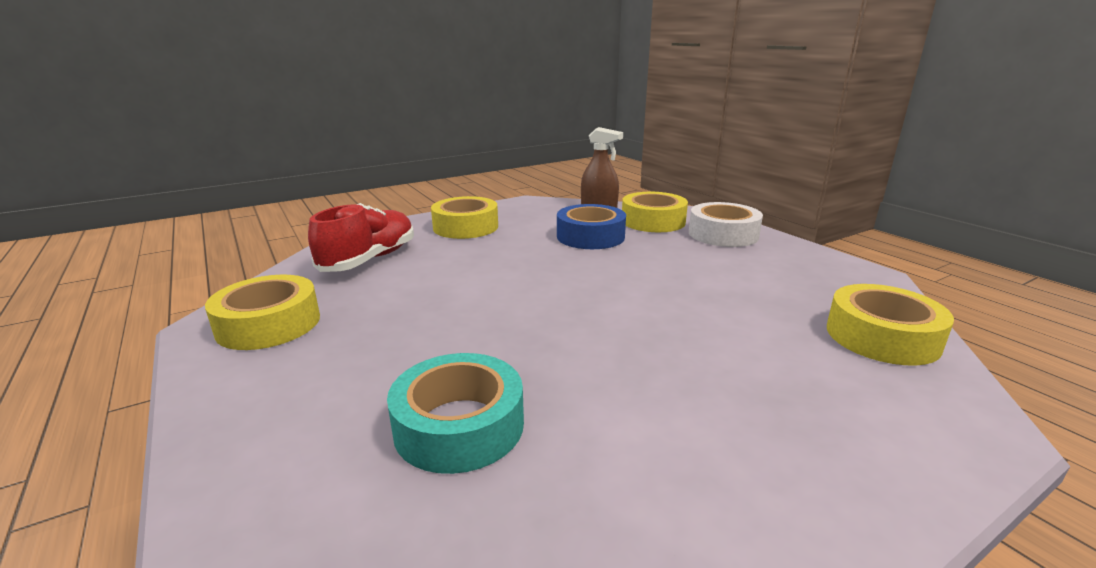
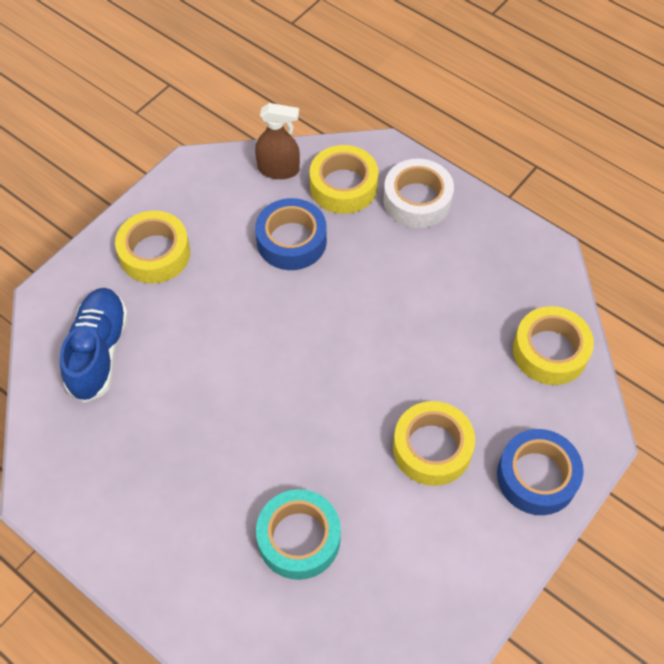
camera: 20 degrees left, 35 degrees up
yellow tape [205,275,320,350] -> yellow tape moved to [393,401,475,486]
red shoe [308,203,414,272] -> blue shoe [60,288,128,403]
none -> blue tape [497,429,584,515]

